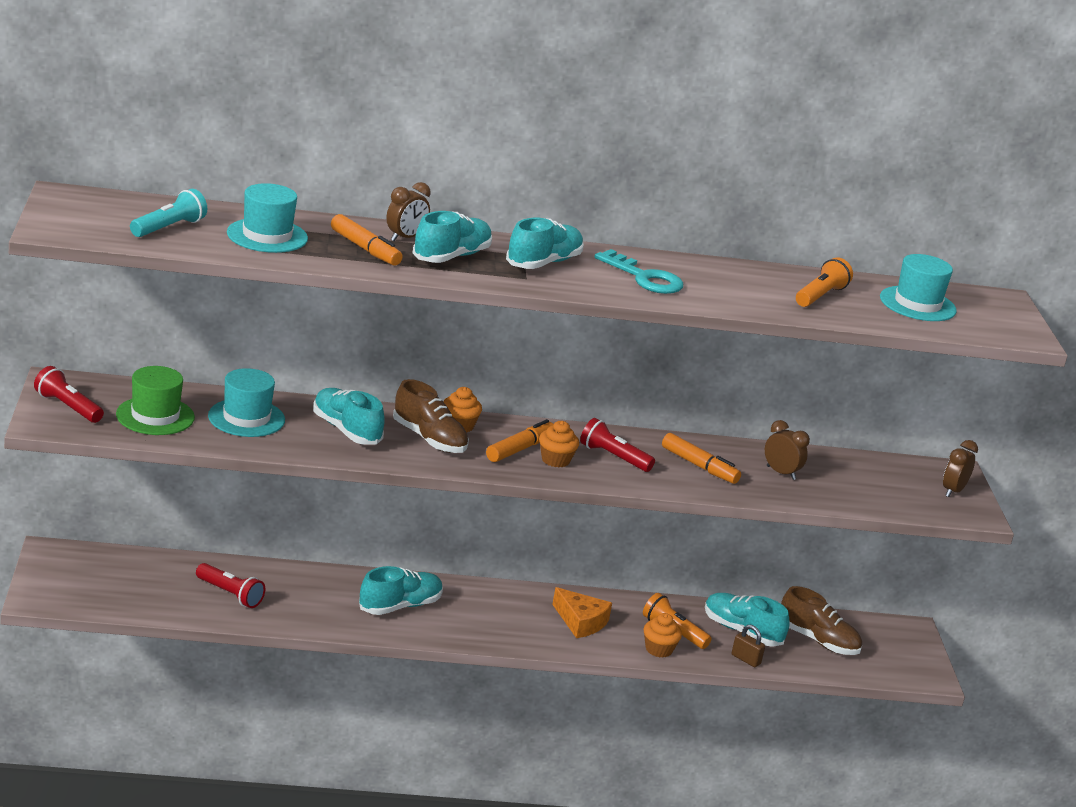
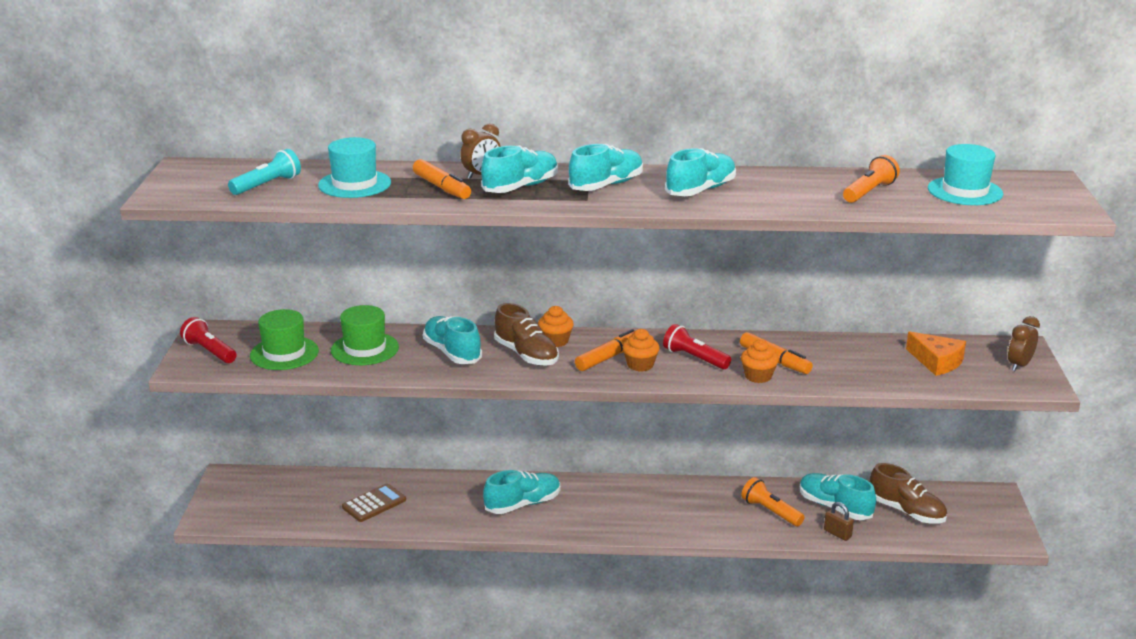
camera: 10 degrees right, 0 degrees up
red flashlight [196,563,265,608] -> brown calculator [342,483,406,522]
turquoise hat [208,368,285,437] -> green hat [331,305,399,365]
orange cheese [552,587,612,638] -> orange cheese moved to [906,332,966,376]
turquoise key [594,249,683,294] -> turquoise shoe [665,148,736,196]
orange cupcake [644,613,682,658] -> orange cupcake moved to [741,340,779,383]
brown clock [765,420,810,480] -> none

